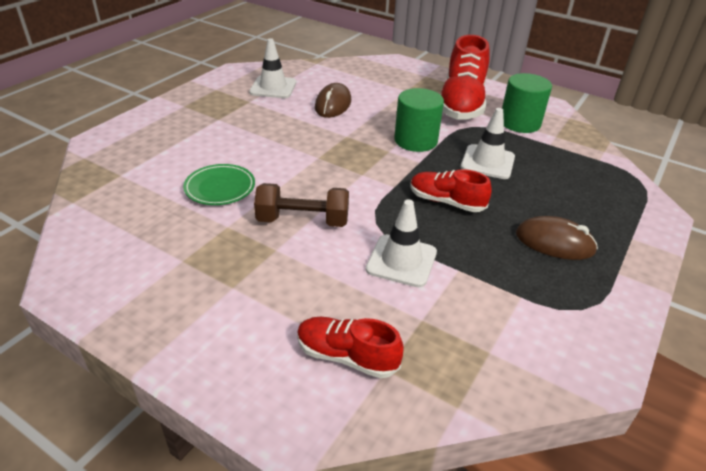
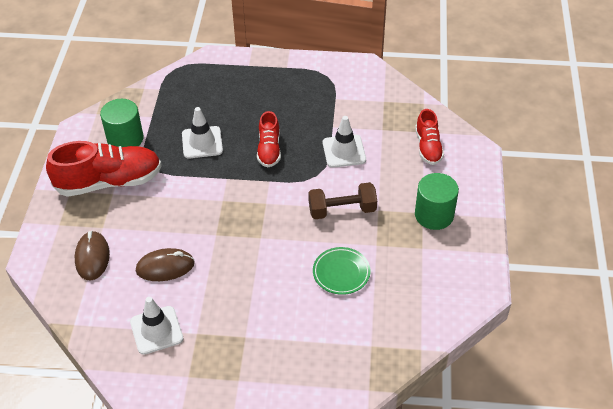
camera: 115 degrees left, 10 degrees up
brown dumbbell [254,183,349,227] -> brown dumbbell turned 75 degrees counterclockwise [308,182,377,219]
green cylinder [394,88,444,152] -> green cylinder moved to [415,173,459,230]
brown mouse [516,216,598,260] -> brown mouse moved to [75,231,110,281]

